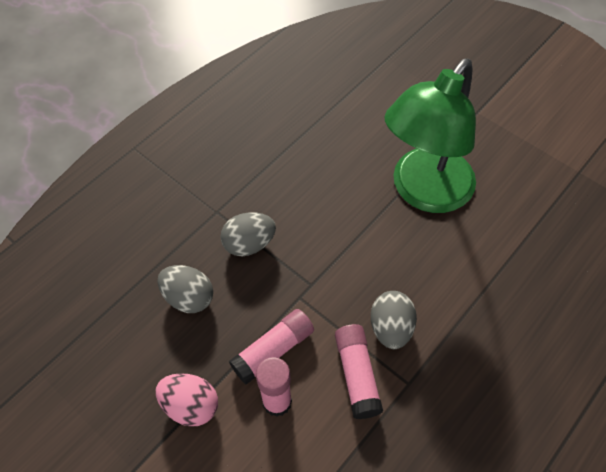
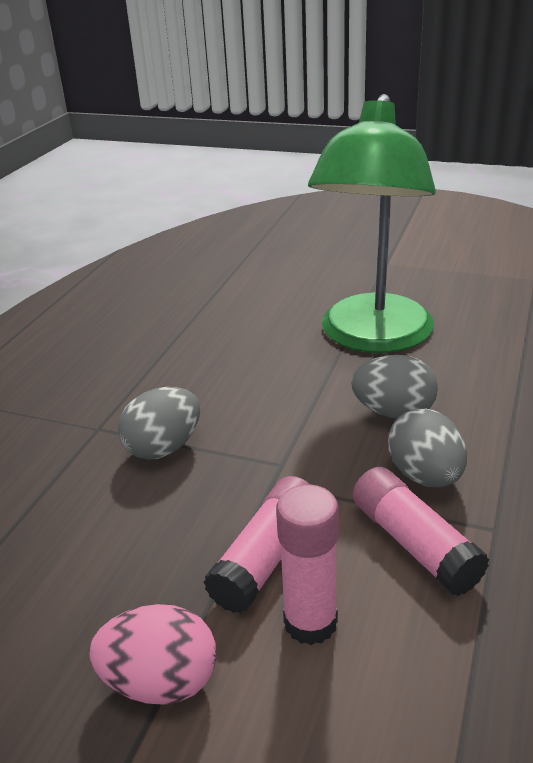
camera: 20 degrees left, 25 degrees down
grey egg [157,265,213,313] -> grey egg moved to [351,354,438,419]

